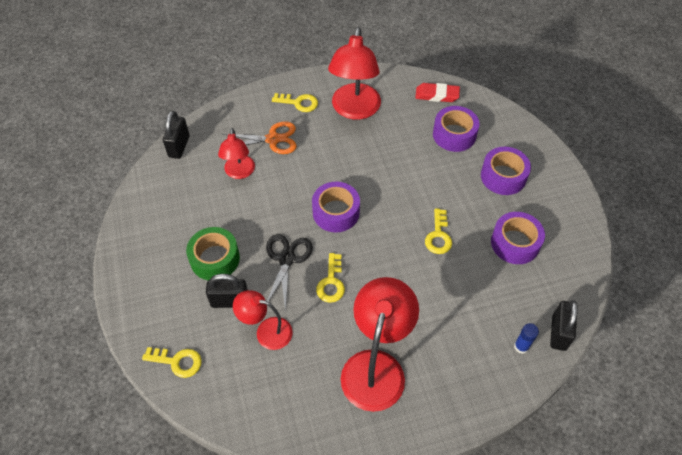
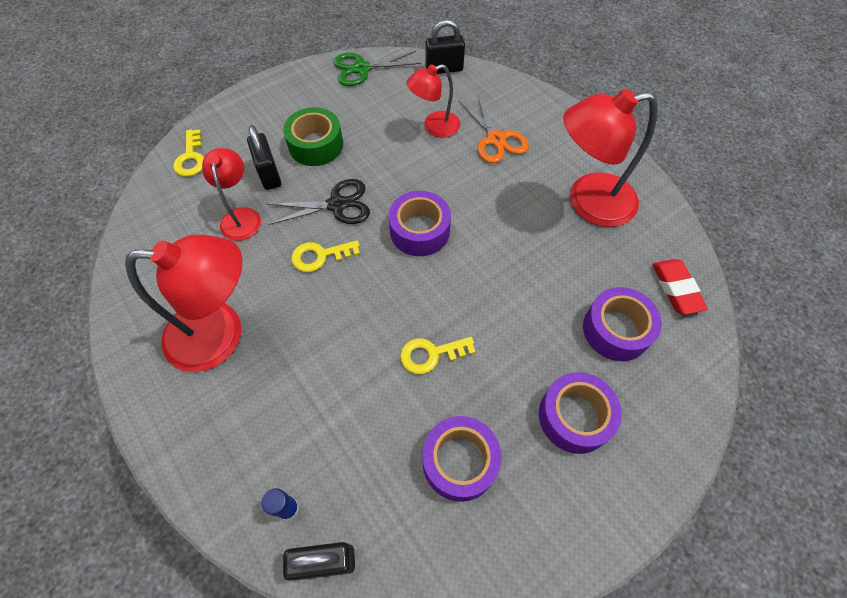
camera: 70 degrees right, 5 degrees up
yellow key [272,93,318,112] -> none
none -> green scissors [333,51,421,86]

